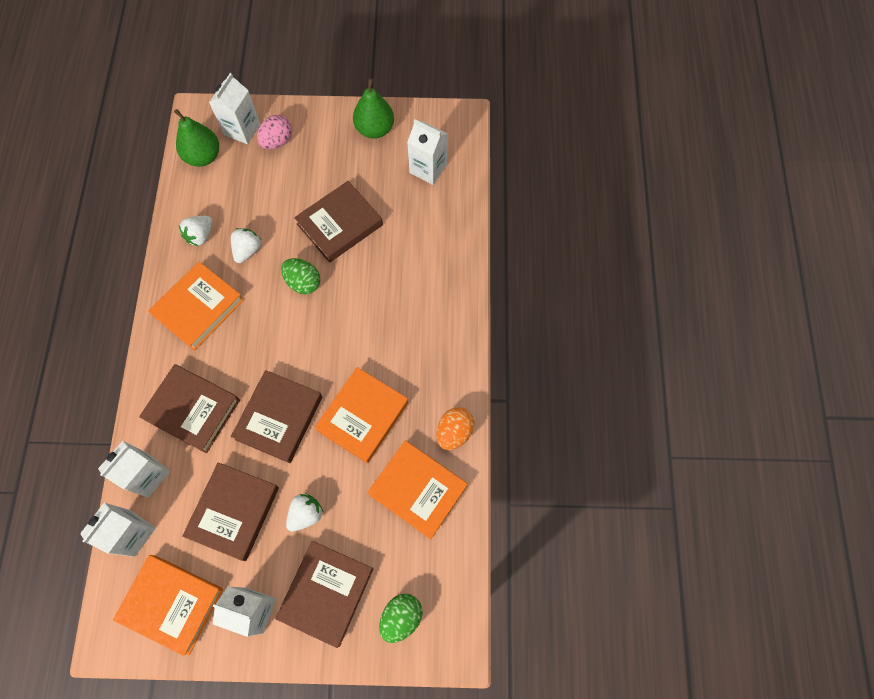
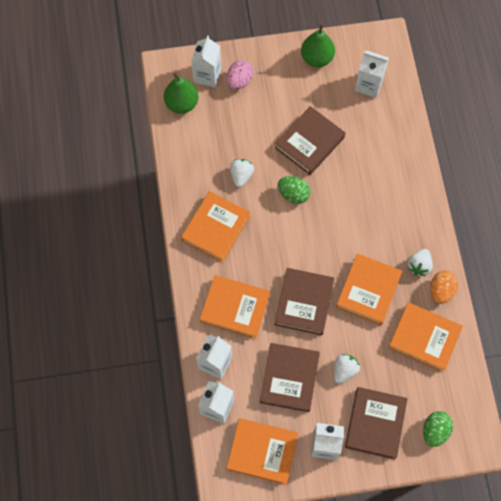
camera: 10 degrees left, 0 degrees up
brown book [139,364,240,453] -> orange book [200,275,270,339]
white strawberry [179,216,213,246] -> white strawberry moved to [408,249,433,276]

